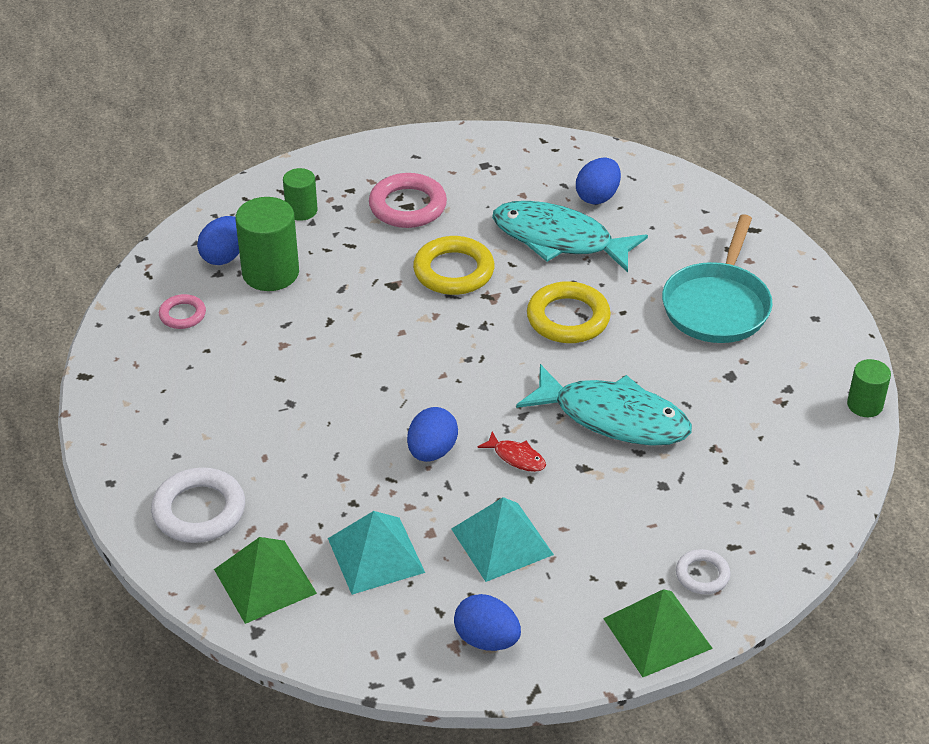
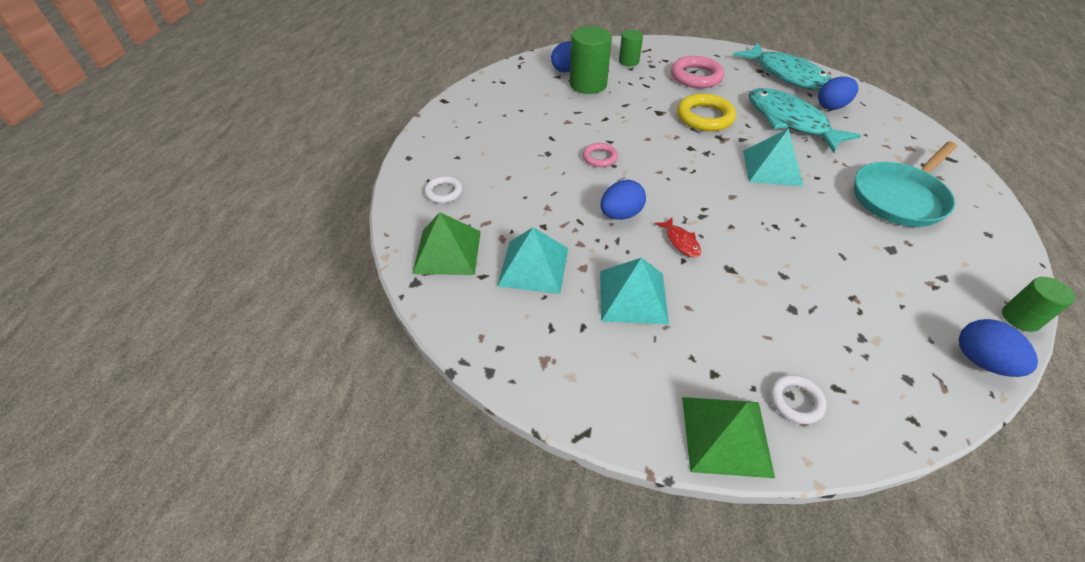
camera: 30 degrees right, 5 degrees up
white ring [151,467,245,543] -> white ring [424,176,463,203], size x0.56
pink ring [159,294,206,329] -> pink ring moved to [583,143,618,167]
blue egg [454,594,521,651] -> blue egg moved to [959,319,1038,377]
turquoise fish [516,364,692,446] -> turquoise fish moved to [733,43,832,90]
yellow ring [527,281,611,343] -> turquoise pyramid [743,129,804,187]

